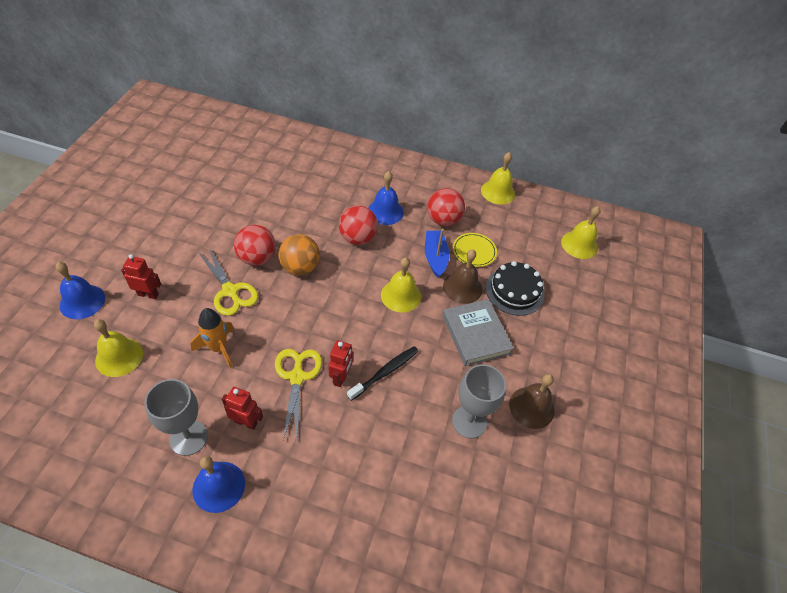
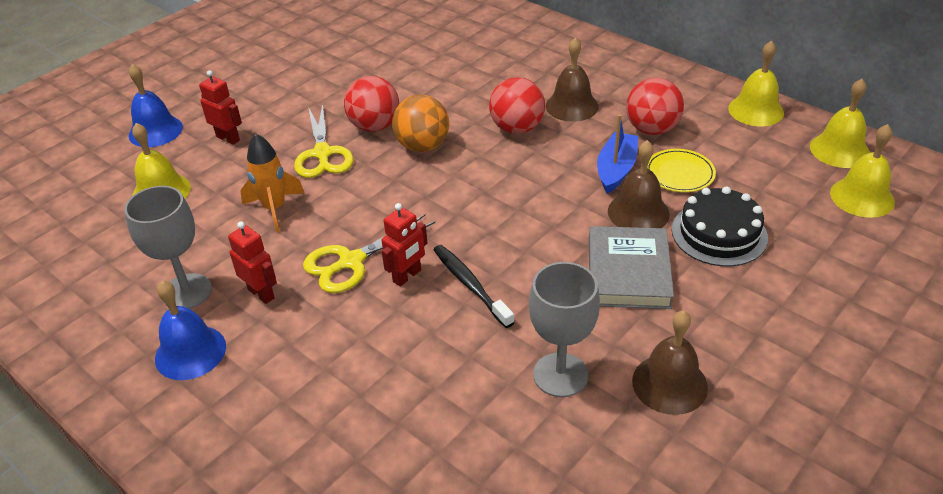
camera: 30 degrees right, 10 degrees down
yellow scissors [275,349,322,440] -> yellow scissors turned 150 degrees counterclockwise [303,214,435,293]
black toothbrush [347,346,418,401] -> black toothbrush turned 105 degrees counterclockwise [433,245,515,328]
blue bell [368,171,404,225] -> brown bell [546,38,599,122]
yellow bell [381,258,421,313] -> yellow bell moved to [810,79,870,168]

